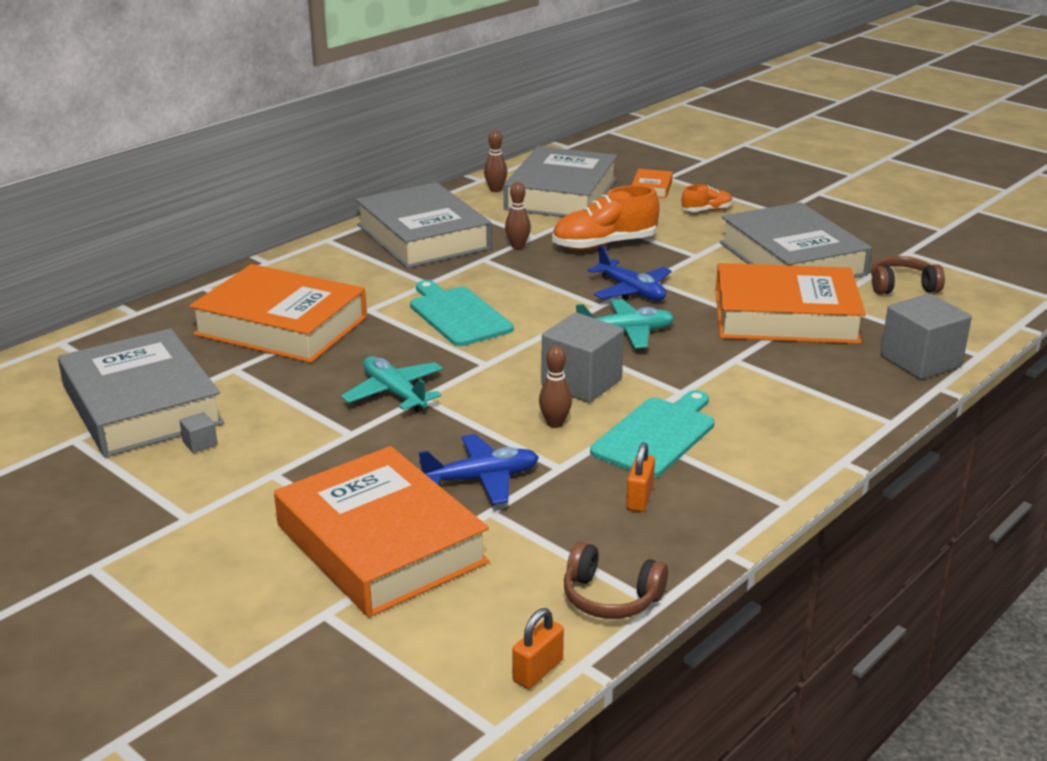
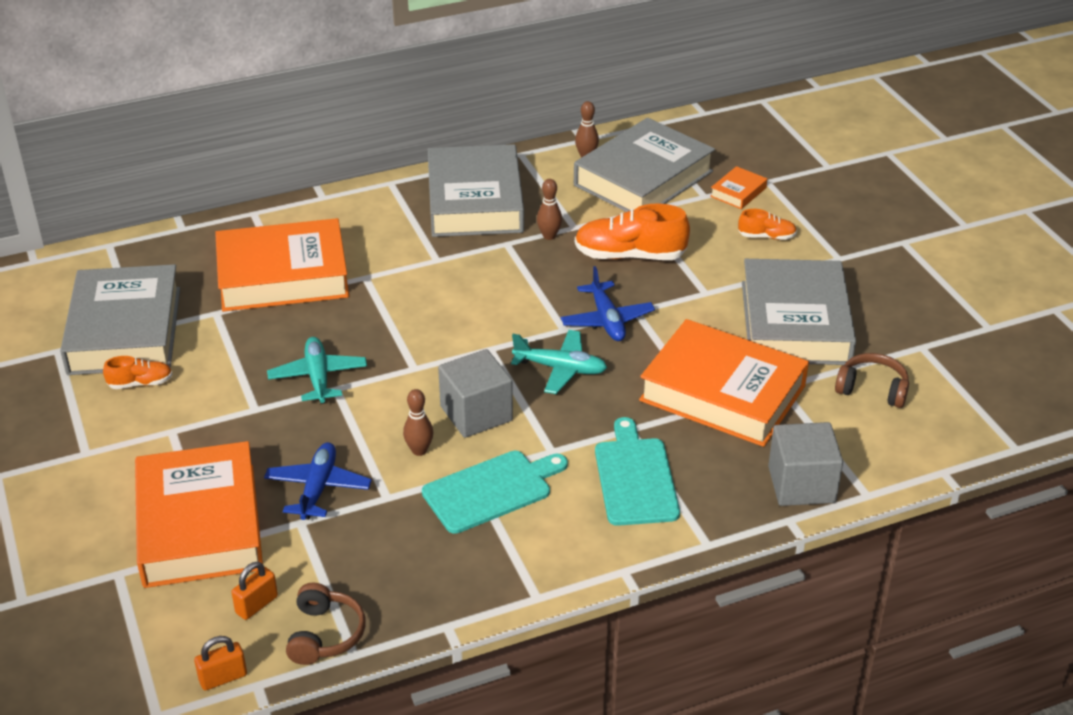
camera: 25 degrees right, 10 degrees up
grey cube [180,412,218,453] -> orange shoe [103,356,173,389]
orange book [189,264,367,363] -> orange book turned 60 degrees counterclockwise [215,218,349,312]
turquoise cutting board [410,280,514,346] -> turquoise cutting board moved to [595,417,680,526]
blue plane [419,434,539,505] -> blue plane turned 90 degrees counterclockwise [264,442,372,520]
brown headphones [564,542,668,619] -> brown headphones turned 135 degrees counterclockwise [286,583,366,665]
orange padlock [626,442,655,512] -> orange padlock moved to [231,562,278,620]

